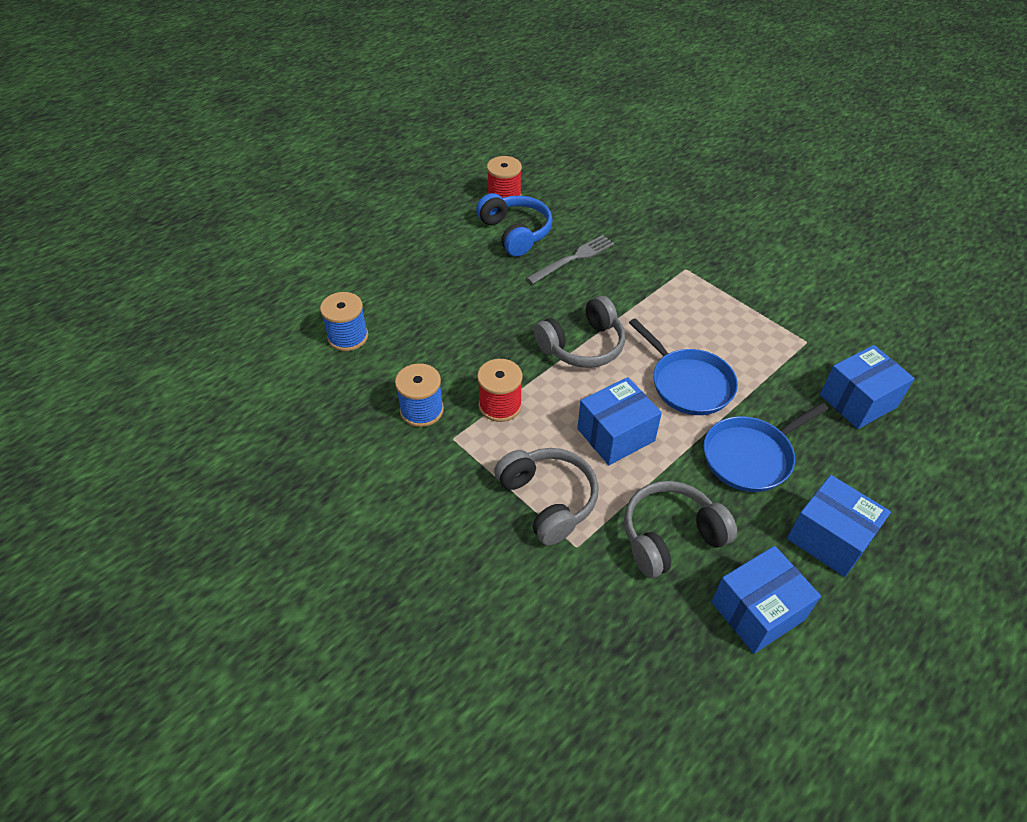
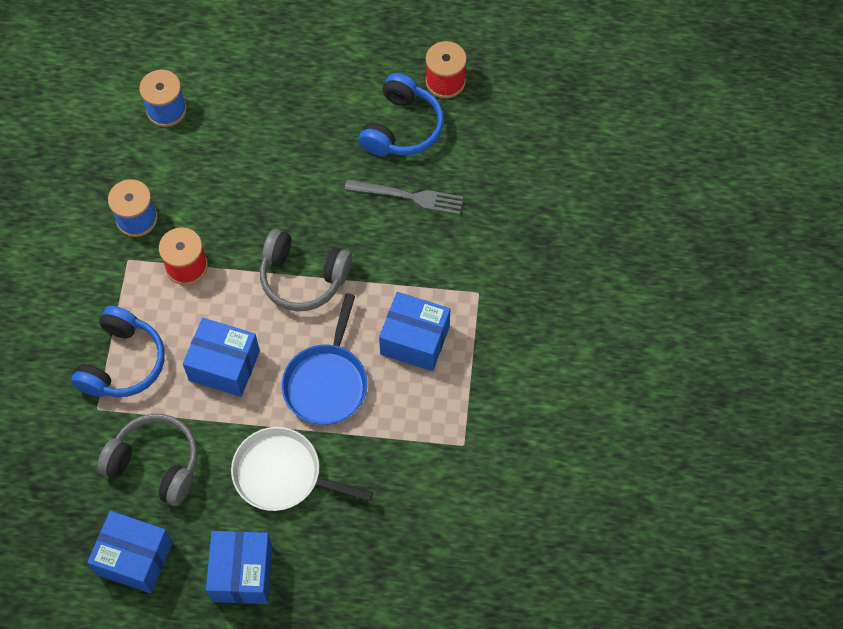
camera: 50 degrees right, 15 degrees up
grey headphones [494,448,599,546] -> blue headphones [71,306,165,397]
blue pan [704,402,828,492] -> white pan [231,427,373,511]
blue box [820,345,915,429] -> blue box moved to [379,292,450,371]

